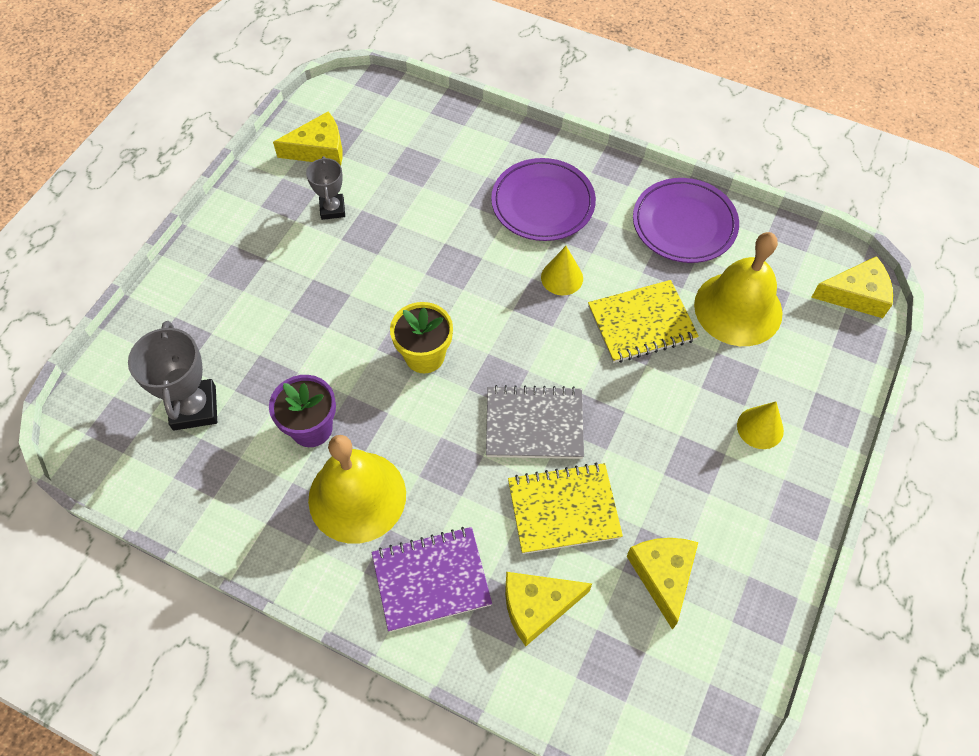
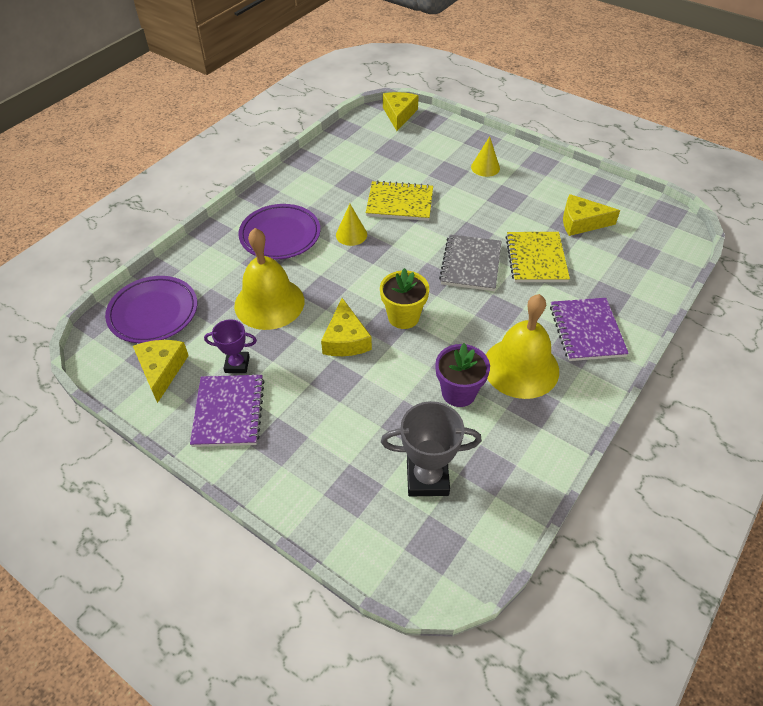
camera: 80 degrees left, 10 degrees down
grey trophy [306,156,345,220] -> purple trophy [204,319,257,373]
yellow cheese [505,572,592,646] -> yellow cheese moved to [321,298,372,356]
yellow notebook [588,280,699,363] -> yellow notebook turned 75 degrees counterclockwise [366,180,433,221]
purple plate [633,178,739,263] -> purple plate moved to [105,276,197,343]
yellow bell [694,232,783,346] -> yellow bell moved to [234,228,304,330]
none -> purple notebook [190,375,265,447]

